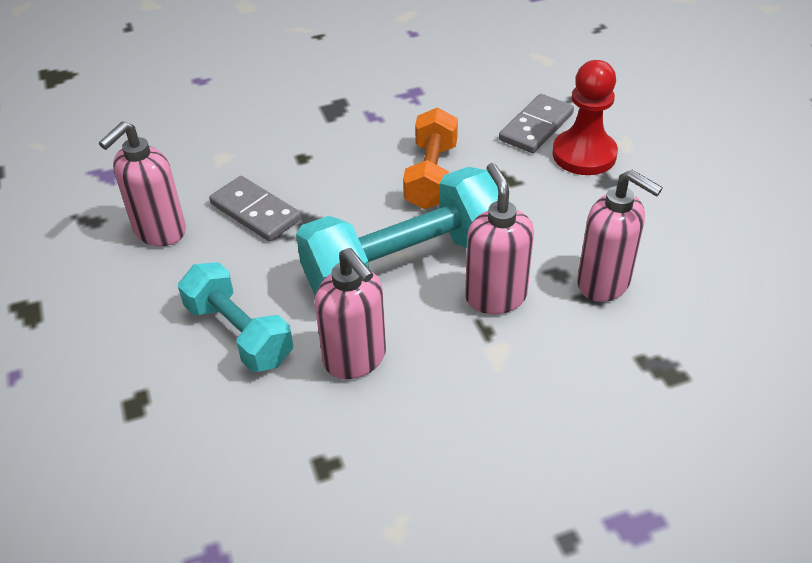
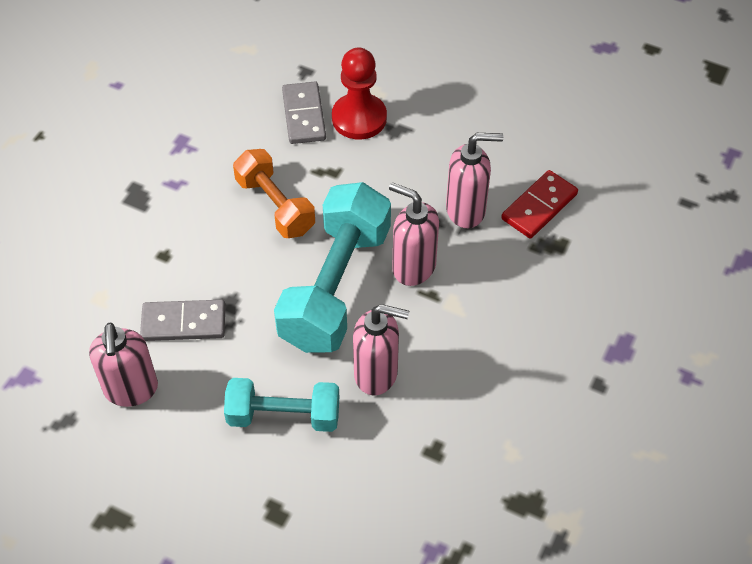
camera: 45 degrees left, 10 degrees up
none -> red domino [501,170,578,239]

